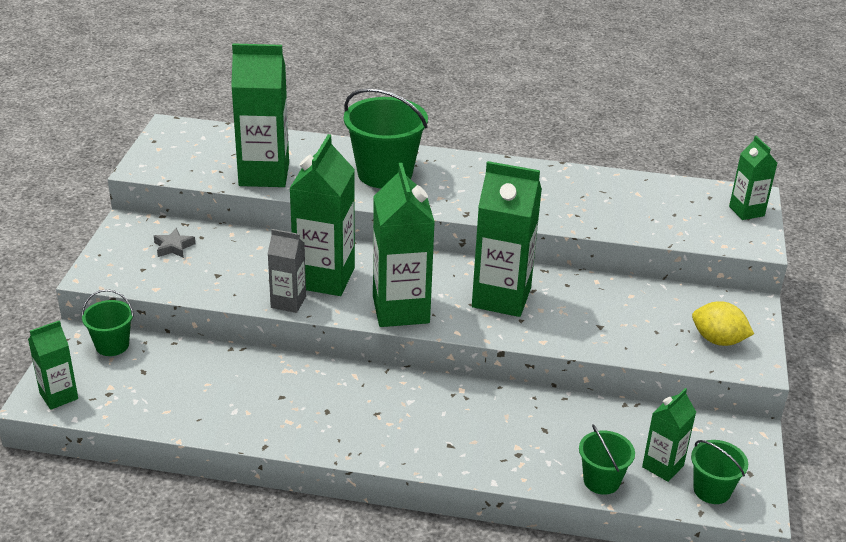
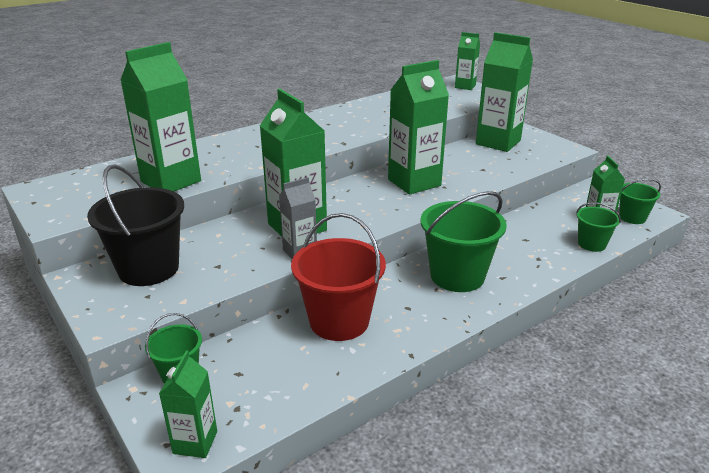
camera: 45 degrees left, 5 degrees down
grey star [154,228,195,258] -> black bucket [87,165,184,286]
green bucket [344,88,428,188] -> green bucket moved to [420,191,506,292]
green carton [373,163,435,327] -> green carton moved to [476,32,533,152]
yellow lemon [692,301,754,346] -> none
none -> red bucket [291,213,386,341]

